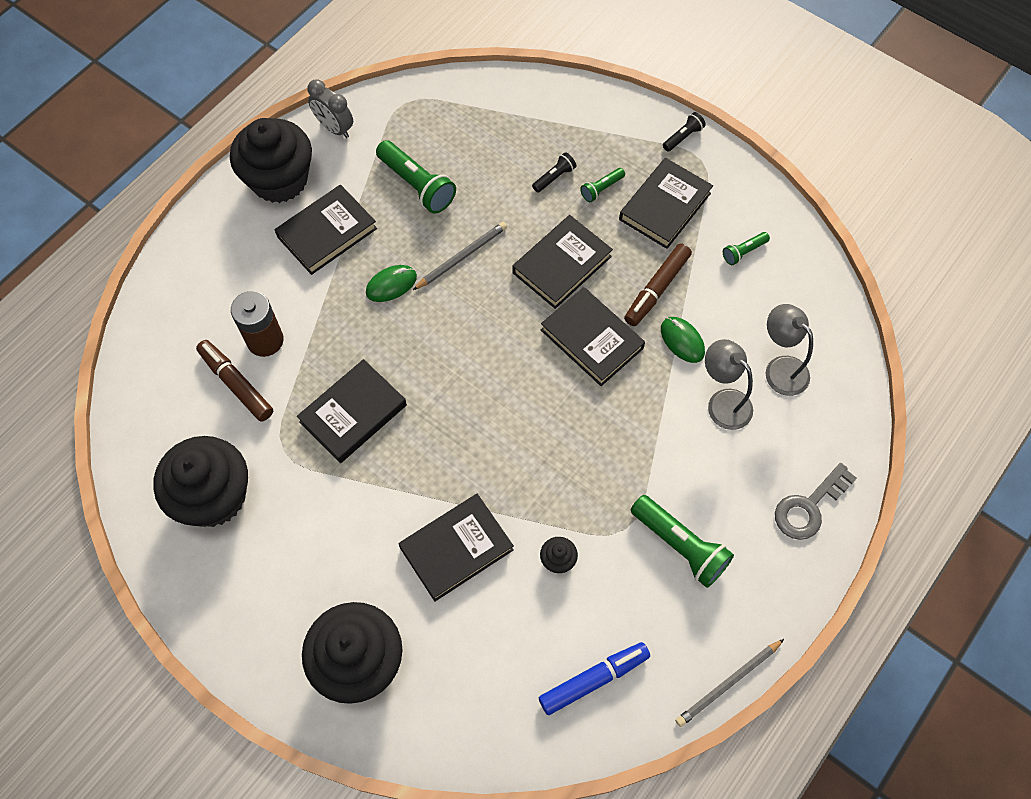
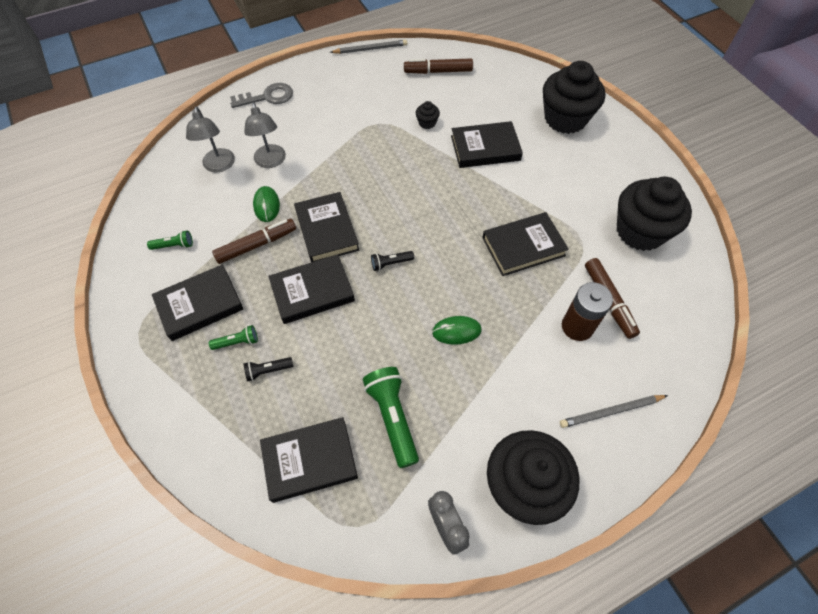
camera: 155 degrees left, 5 degrees down
black book [274,184,377,275] -> black book moved to [260,417,358,503]
grey pencil [413,222,507,290] -> grey pencil moved to [560,395,668,428]
blue marker [539,642,650,715] -> brown marker [404,58,473,74]
green flashlight [631,495,734,588] -> none
black flashlight [663,112,706,152] -> black flashlight moved to [371,251,414,271]

